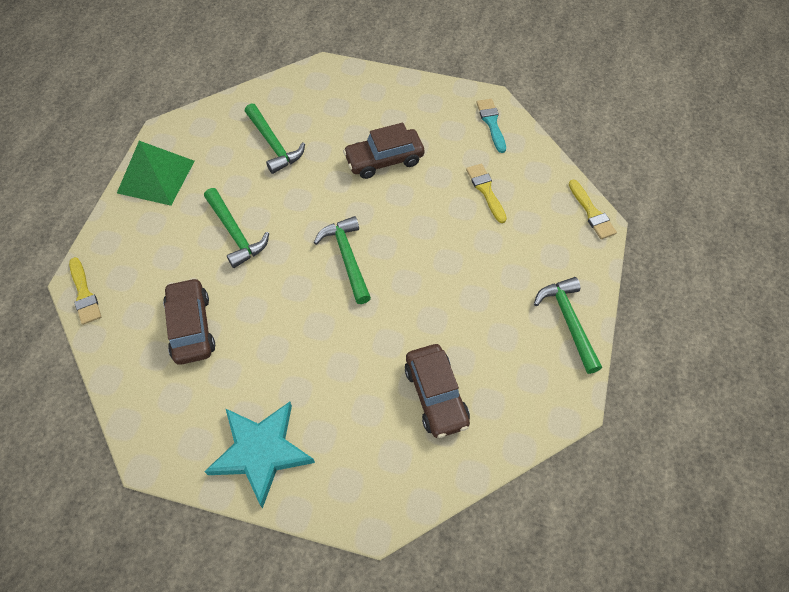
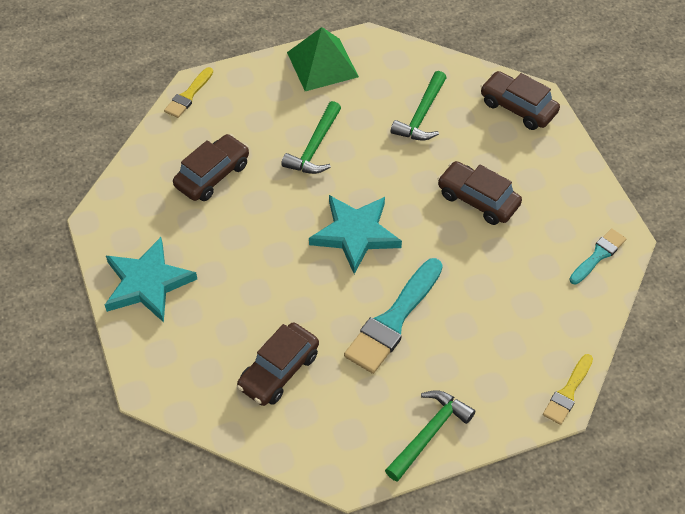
camera: 55 degrees right, 5 degrees down
green hammer [314,216,371,304] -> turquoise star [309,195,402,274]
yellow brush [466,164,507,223] -> none
none -> turquoise brush [344,258,443,374]
none -> brown car [480,71,560,130]

